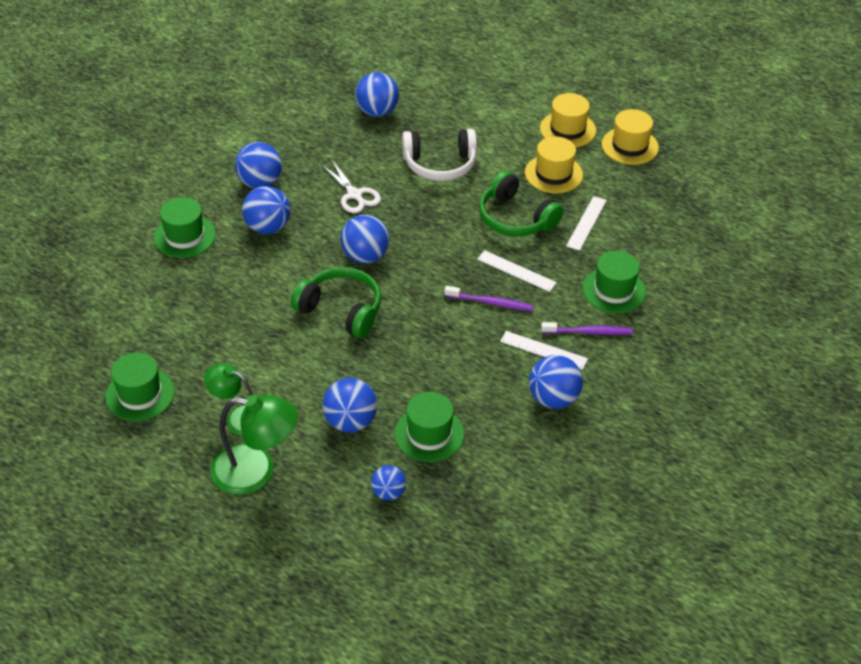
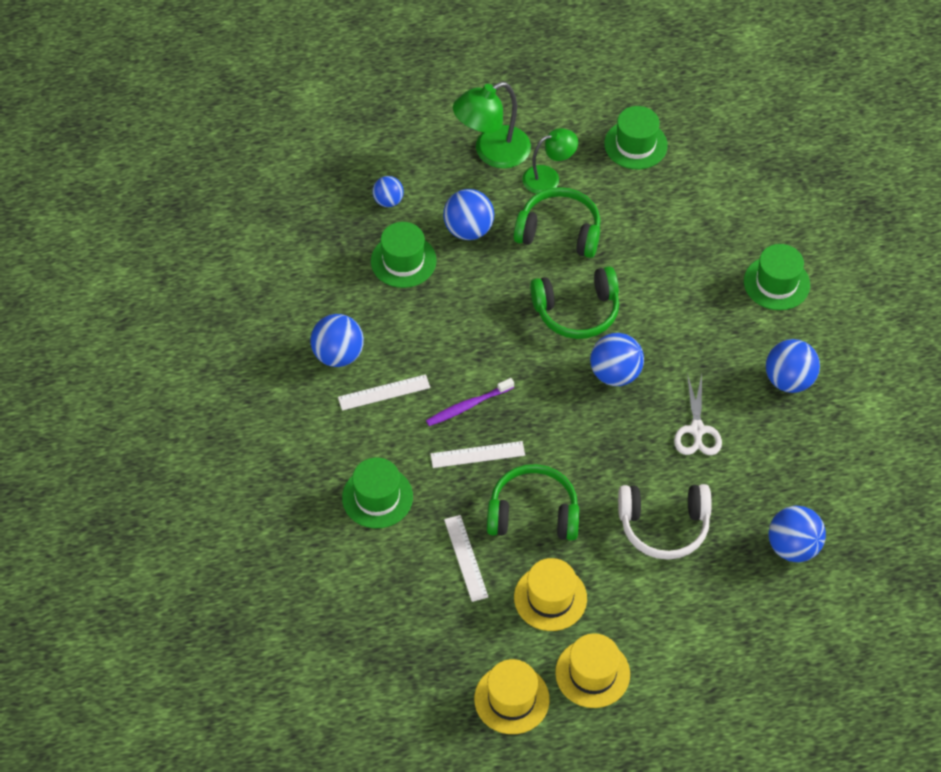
camera: 140 degrees right, 10 degrees up
blue ball [242,186,290,234] -> none
white scissors [322,160,381,213] -> white scissors turned 105 degrees counterclockwise [674,373,722,455]
white headphones [402,129,477,181] -> white headphones turned 135 degrees counterclockwise [618,484,712,560]
purple toothbrush [541,322,633,335] -> none
none -> green headphones [514,187,600,258]

